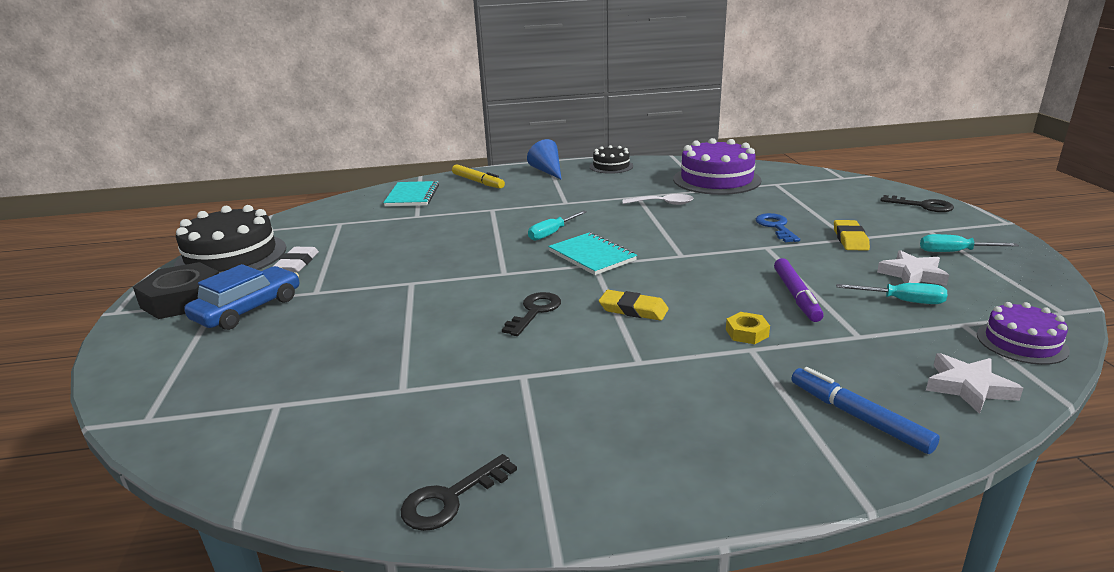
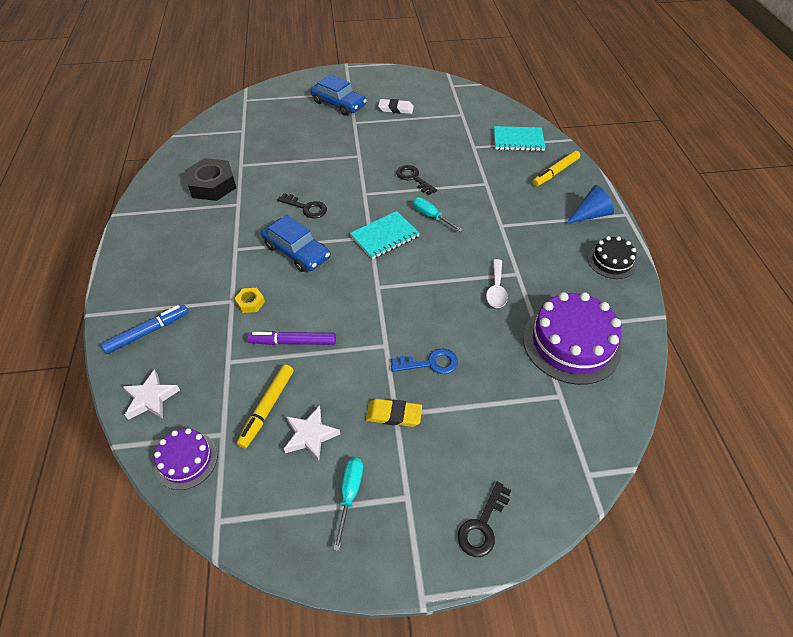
camera: 90 degrees right, 25 degrees up
black nut [133,262,219,319] -> black nut moved to [184,158,236,201]
black cake [174,205,286,273] -> none
black key [401,454,517,531] -> black key moved to [396,165,437,195]
yellow eraser [599,290,669,321] -> blue car [261,215,330,272]
turquoise screwdriver [836,283,947,304] -> yellow marker [237,364,294,449]

